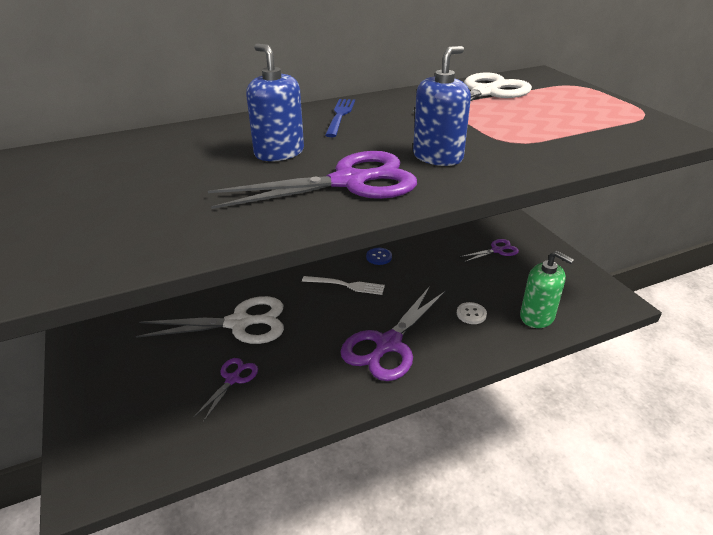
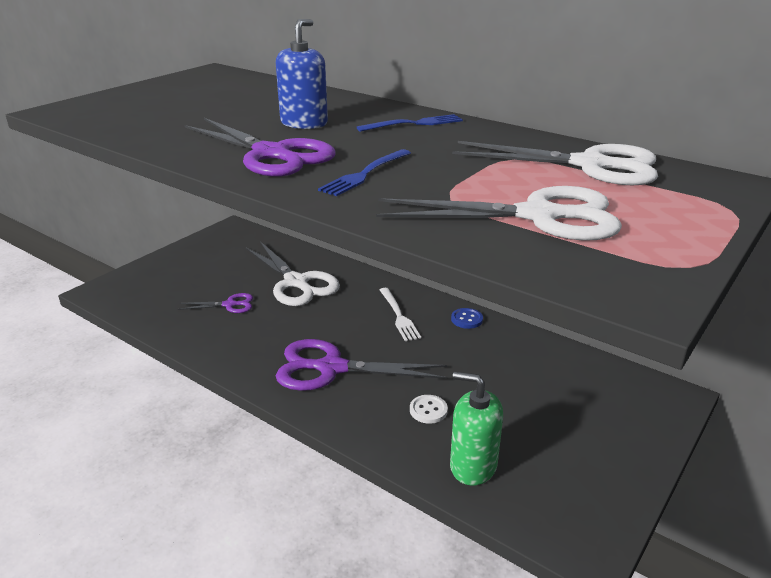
camera: 60 degrees right, 5 degrees down
blue soap dispenser [413,46,471,166] -> blue fork [318,149,411,196]
purple scissors [460,239,519,262] -> none
green soap dispenser [520,251,574,328] -> green soap dispenser turned 105 degrees clockwise [450,372,503,485]
none -> white scissors [376,186,622,241]

